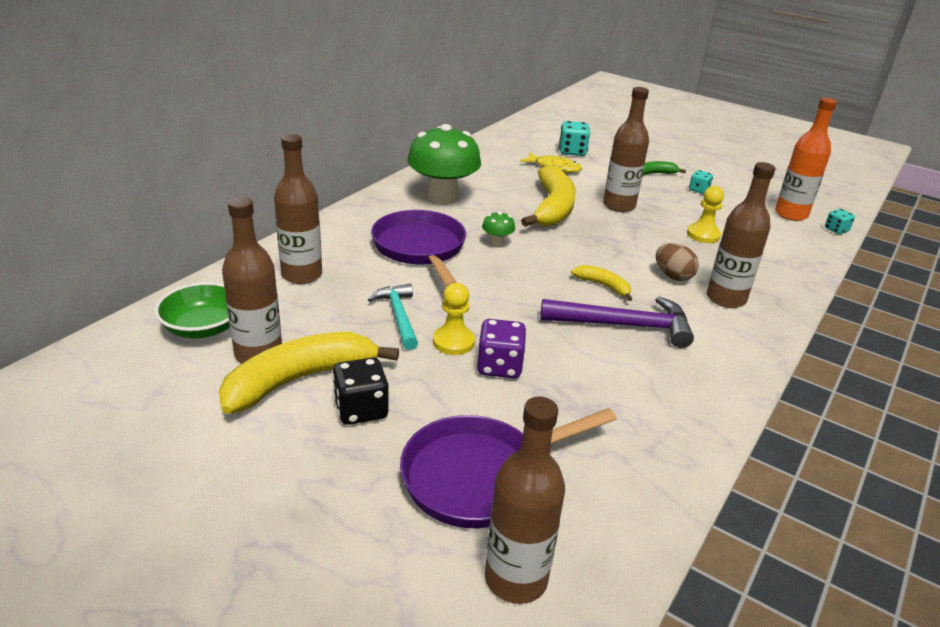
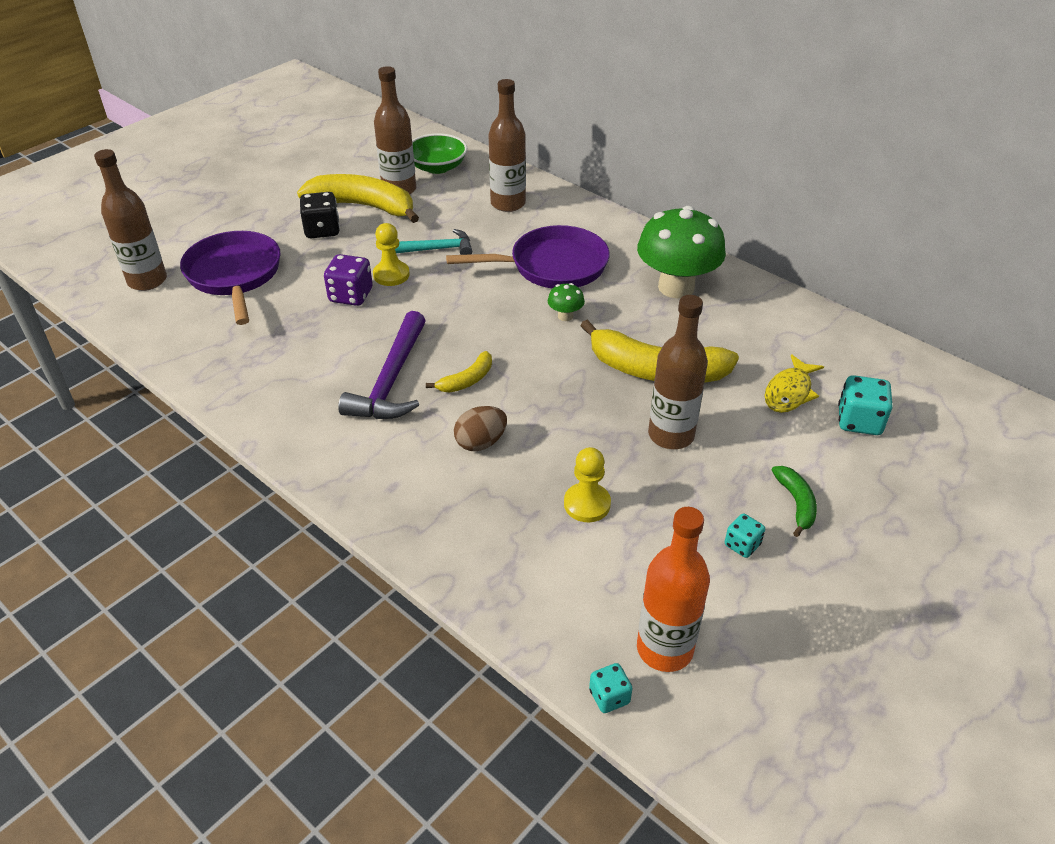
camera: 100 degrees right, 10 degrees up
yellow banana [219,332,399,414] -> yellow banana turned 45 degrees counterclockwise [297,174,419,223]
brown bottle [707,162,776,308] -> none

